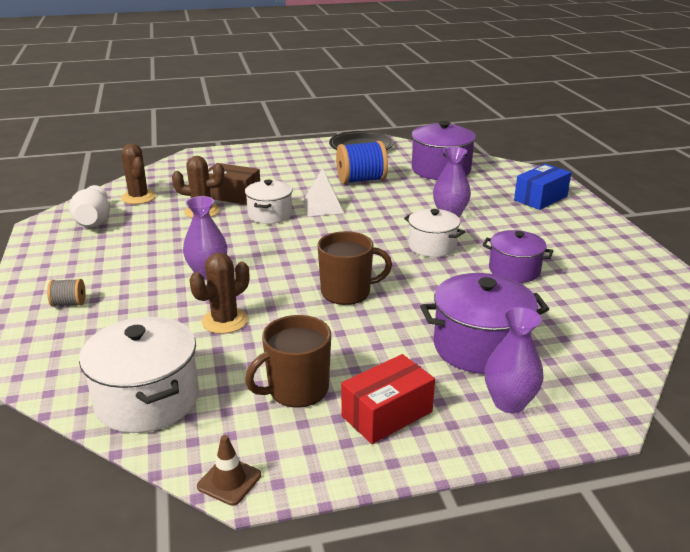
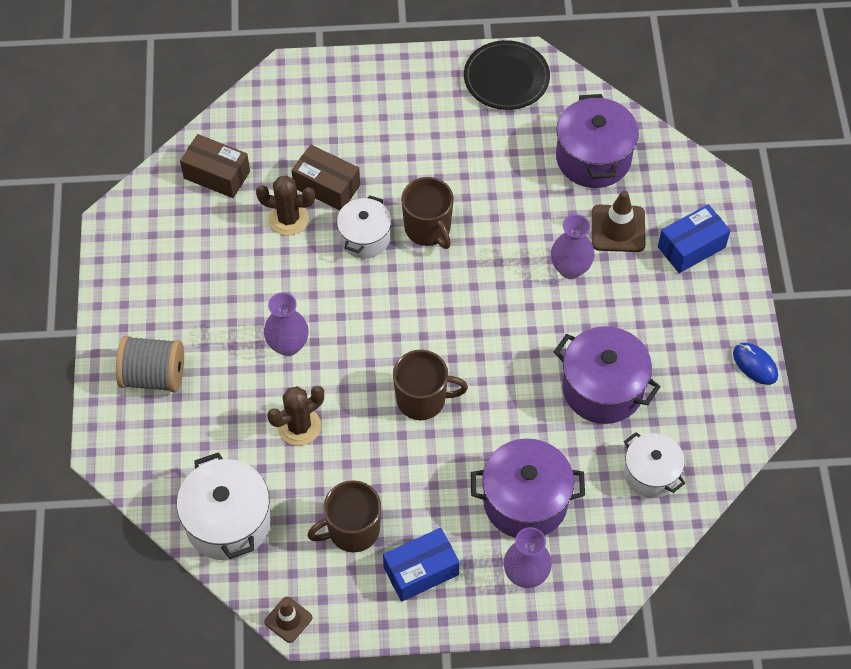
camera: 10 degrees right, 30 degrees up
grey spool [47,279,86,307] -> grey spool [116,336,184,392], size x2.02
white vase [69,185,110,227] -> none
brown cactus [121,143,156,204] -> brown box [180,134,250,198]
white pyramid [303,168,344,216] -> brown mug [401,177,454,249]
blue spool [336,141,388,184] -> none
red box [341,354,435,444] -> blue box [383,528,459,602]
white pot [404,209,465,257] -> white pot moved to [624,432,685,498]
purple pot [482,230,553,283] -> purple pot [554,326,661,424], size x1.53
none -> brown traffic cone [592,191,646,252]
none -> blue mouse [733,343,778,385]

